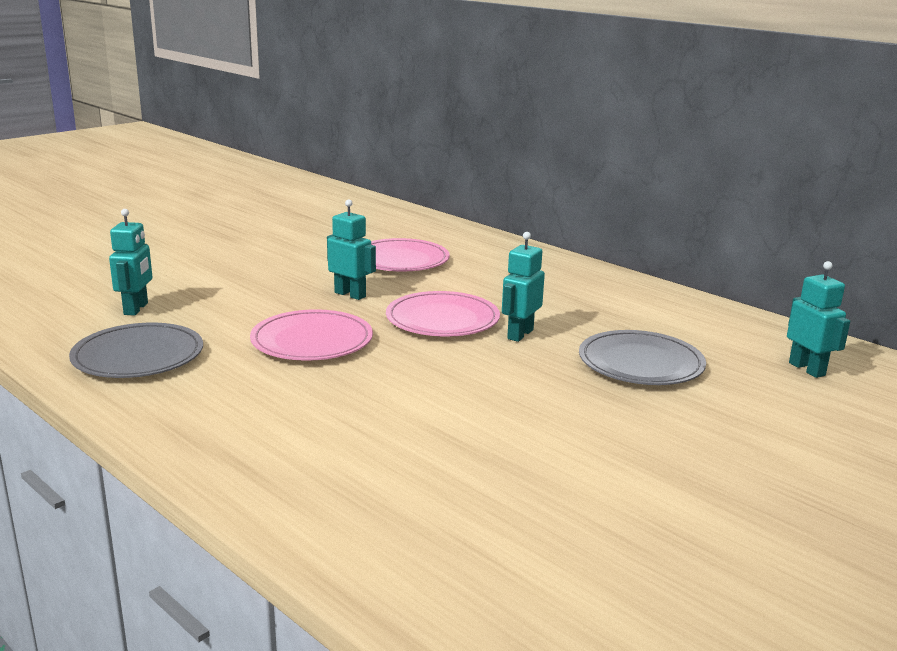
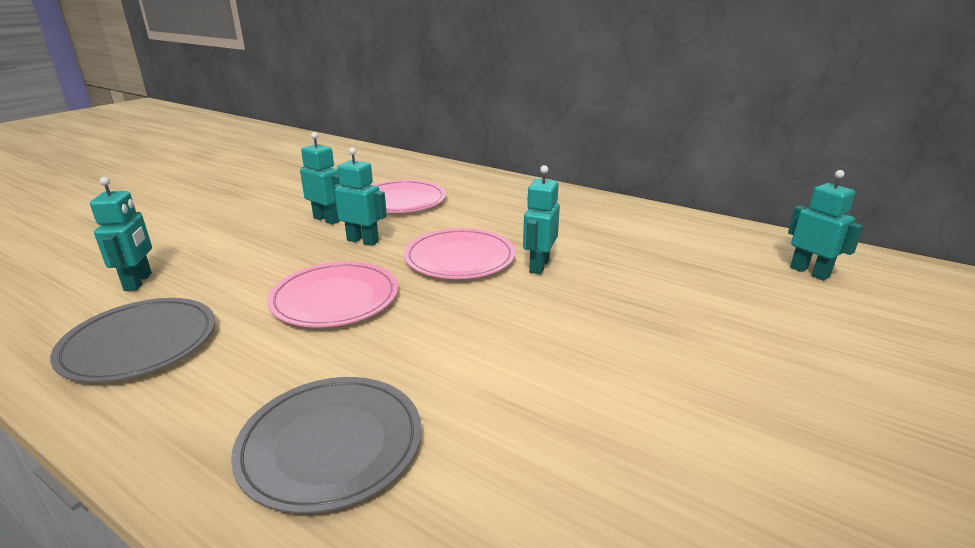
camera: 10 degrees left, 5 degrees up
grey plate [579,330,706,385] -> grey plate moved to [231,377,422,514]
none -> turquoise robot [300,132,340,225]

